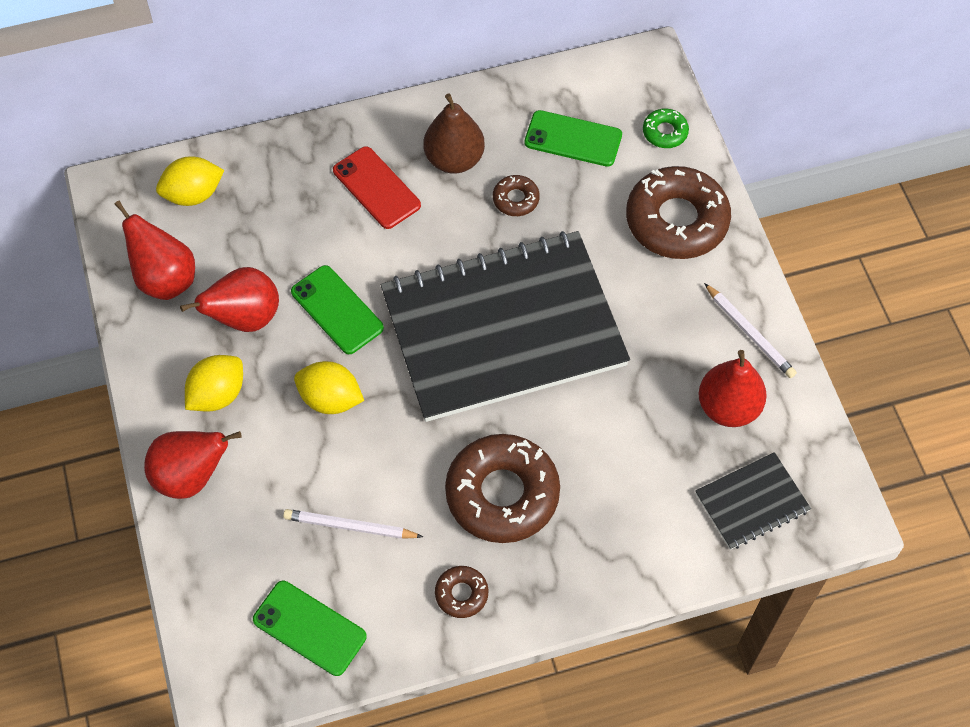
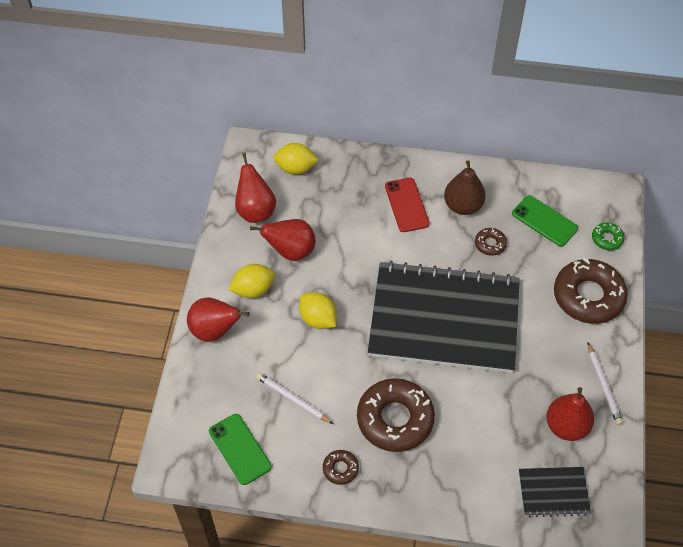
camera: 25 degrees right, 5 degrees down
green phone [291,265,384,354] -> none

